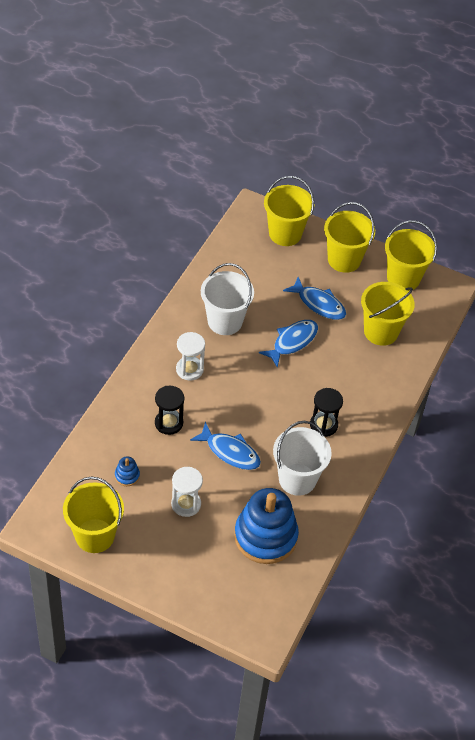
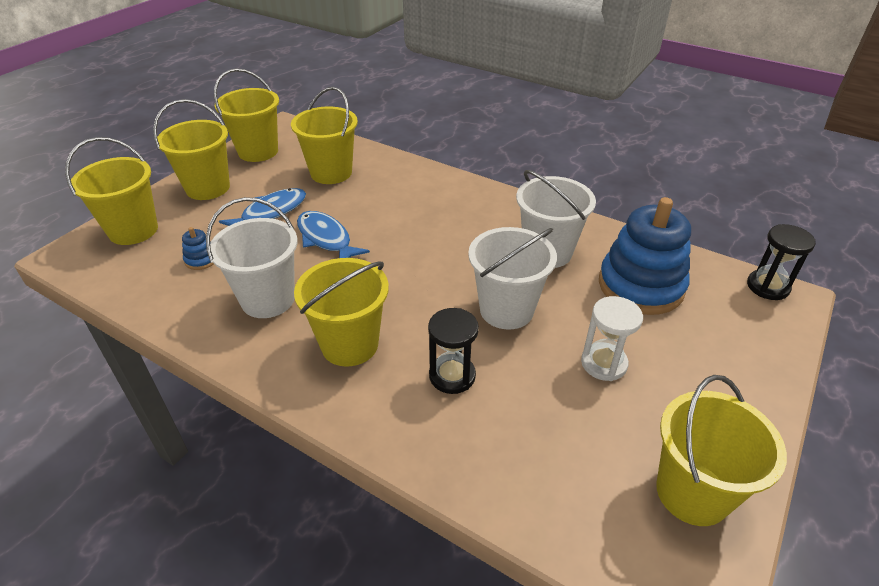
camera: 80 degrees left, 10 degrees down
blue stacking toy [115,457,140,486] -> blue stacking toy moved to [182,227,214,270]
white hourglass [176,332,205,380] -> yellow bucket [294,258,389,366]
blue fish [190,422,261,470] -> white bucket [468,227,557,330]
black hourglass [310,388,343,437] -> black hourglass moved to [747,224,816,300]

